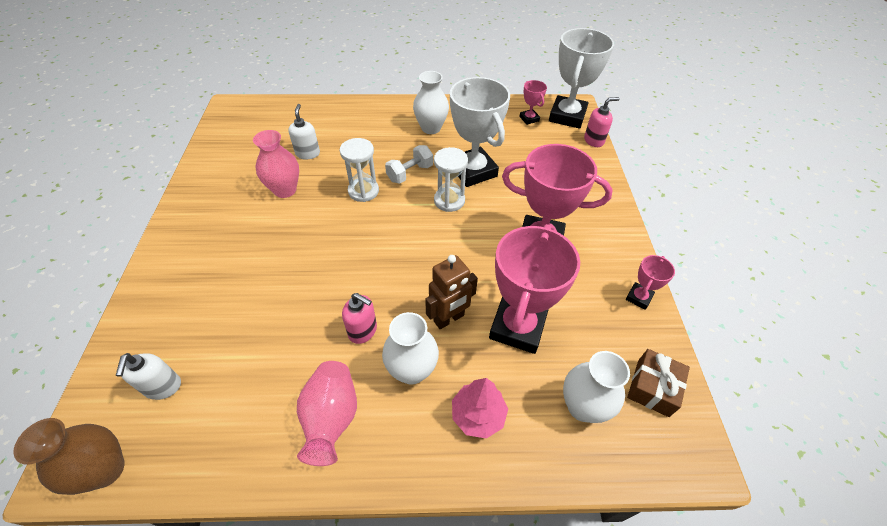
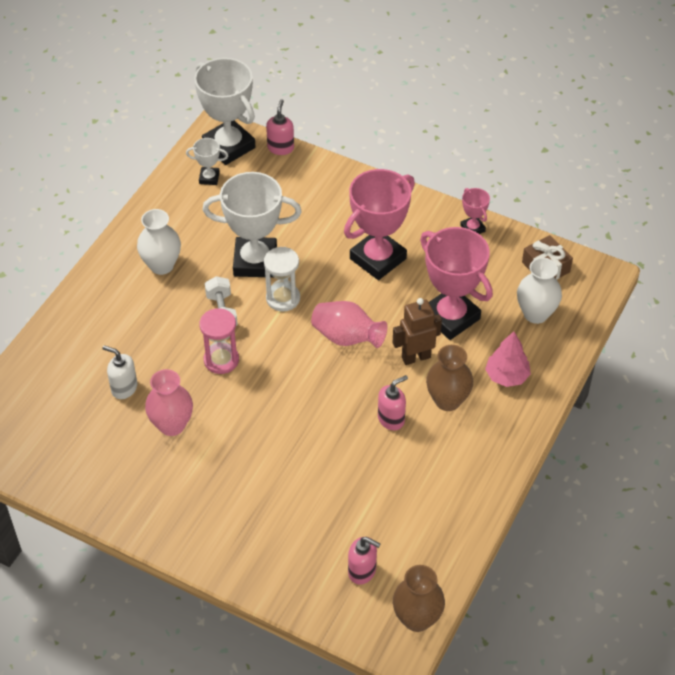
camera: 60 degrees left, 0 degrees up
white soap dispenser [116,353,181,400] -> pink soap dispenser [348,537,381,585]
pink vase [297,361,357,466] -> pink vase moved to [311,301,387,348]
white hourglass [339,138,379,202] -> pink hourglass [199,308,239,374]
white vase [382,312,439,385] -> brown vase [426,345,473,411]
brown robot [425,255,478,329] -> brown robot turned 105 degrees counterclockwise [393,298,442,365]
pink trophy [519,80,547,125] -> white trophy [186,138,228,185]

